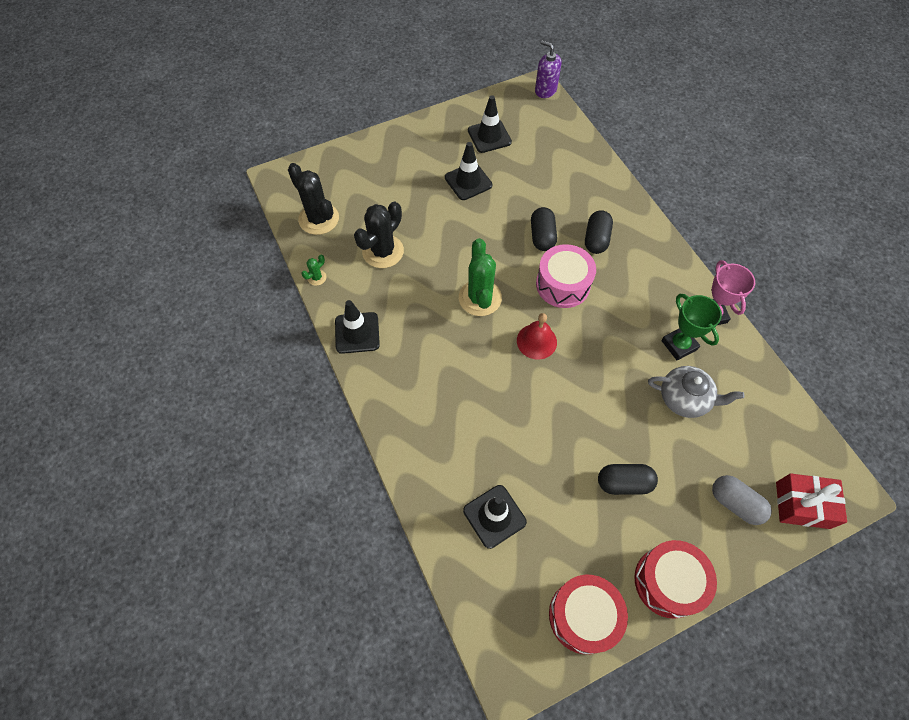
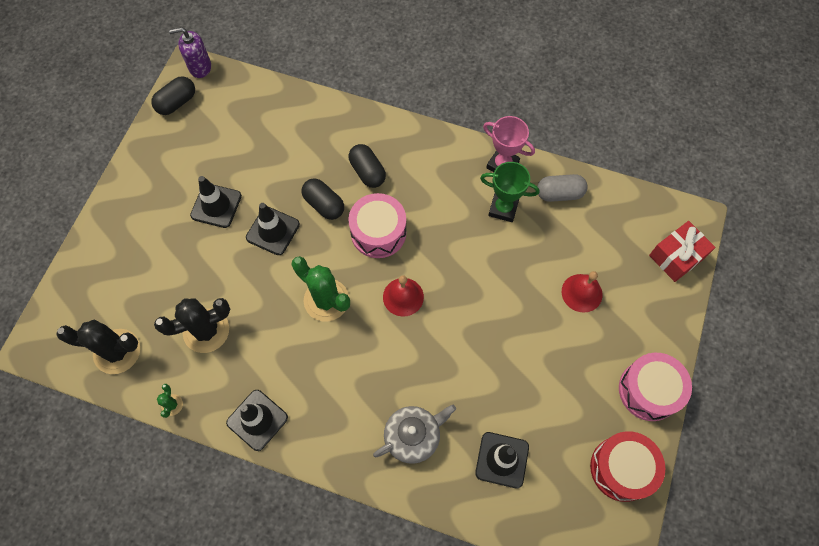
camera: 45 degrees left, 5 degrees up
black cactus [354,201,404,268] -> black cactus turned 75 degrees clockwise [154,298,230,353]
black traffic cone [468,95,512,153] -> black traffic cone moved to [246,203,300,255]
black capsule [598,464,658,495] -> black capsule moved to [151,76,195,115]
red drum [634,540,717,619] -> pink drum [619,353,692,421]
grey teapot [648,366,744,418] -> grey teapot moved to [373,405,456,464]
grey capsule [712,475,772,525] -> grey capsule moved to [537,174,588,202]
none -> red bell [562,271,602,313]

